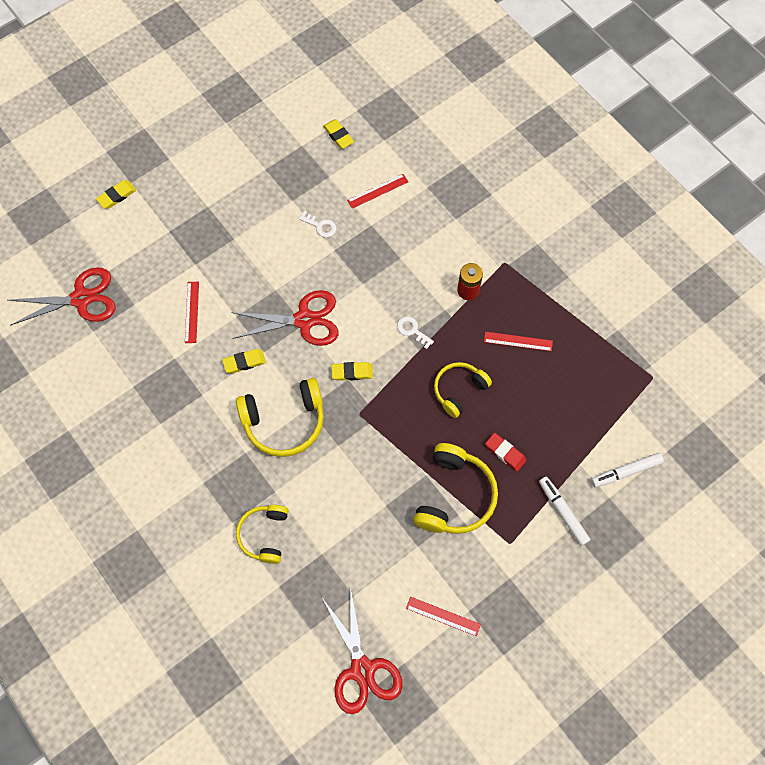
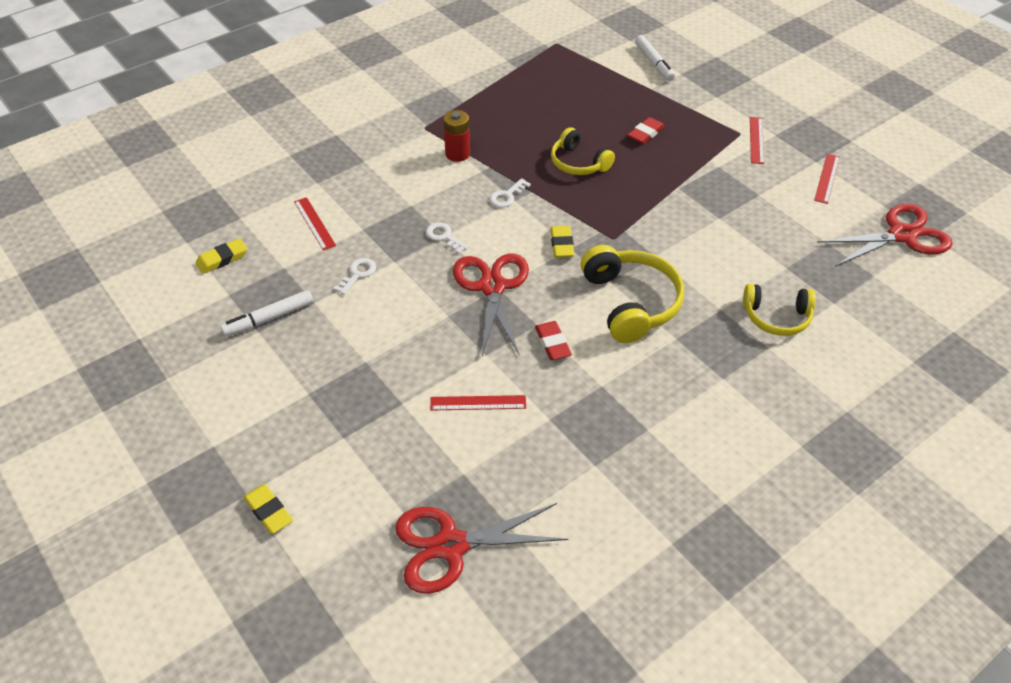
camera: 90 degrees left, 20 degrees down
red scissors [9,267,116,326] -> red scissors turned 90 degrees counterclockwise [395,503,569,594]
yellow eraser [222,349,266,373] -> red eraser [535,321,572,360]
yellow headphones [413,443,498,534] -> none
red ruler [484,332,553,351] -> red ruler moved to [750,117,764,164]
white marker [539,476,591,546] -> white marker moved to [221,290,313,337]
none -> white key [426,222,469,254]

